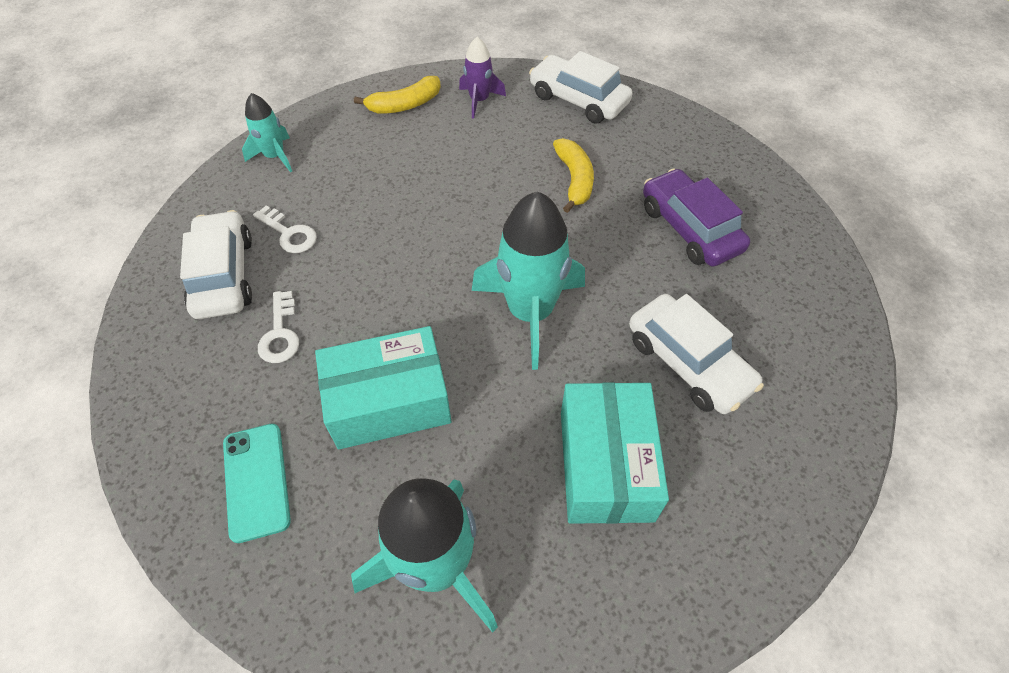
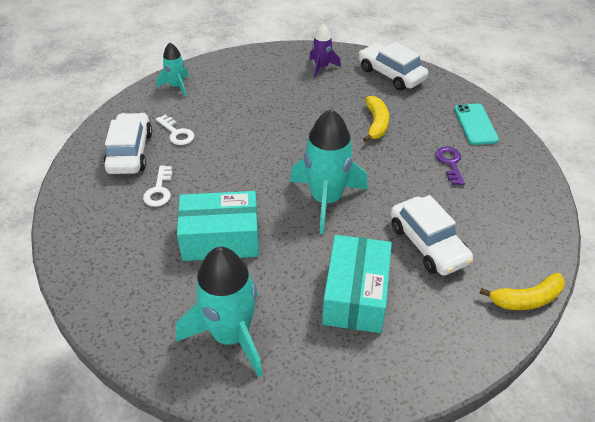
camera: 10 degrees right, 10 degrees down
turquoise phone [223,424,291,543] -> turquoise phone moved to [454,104,499,145]
yellow banana [354,76,441,113] -> yellow banana moved to [479,273,565,310]
purple car [643,168,750,267] -> purple key [435,147,465,185]

